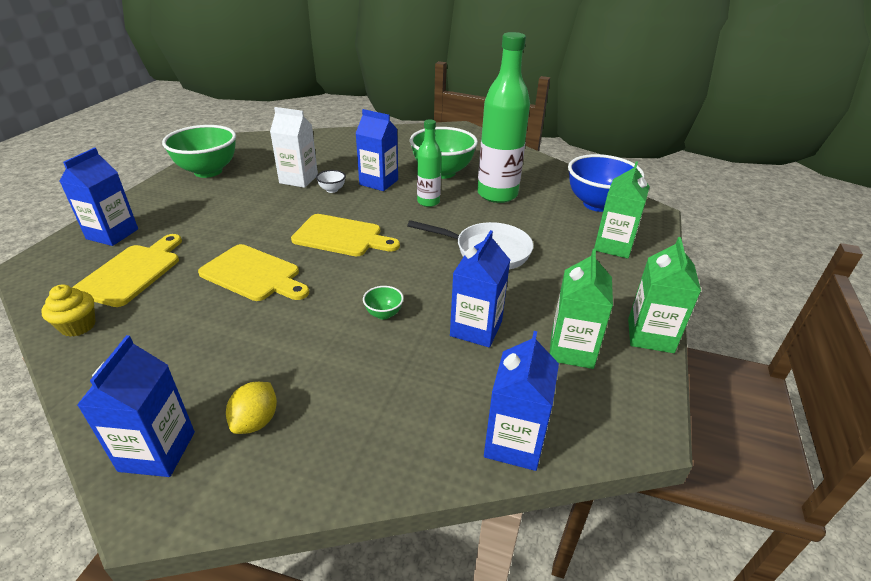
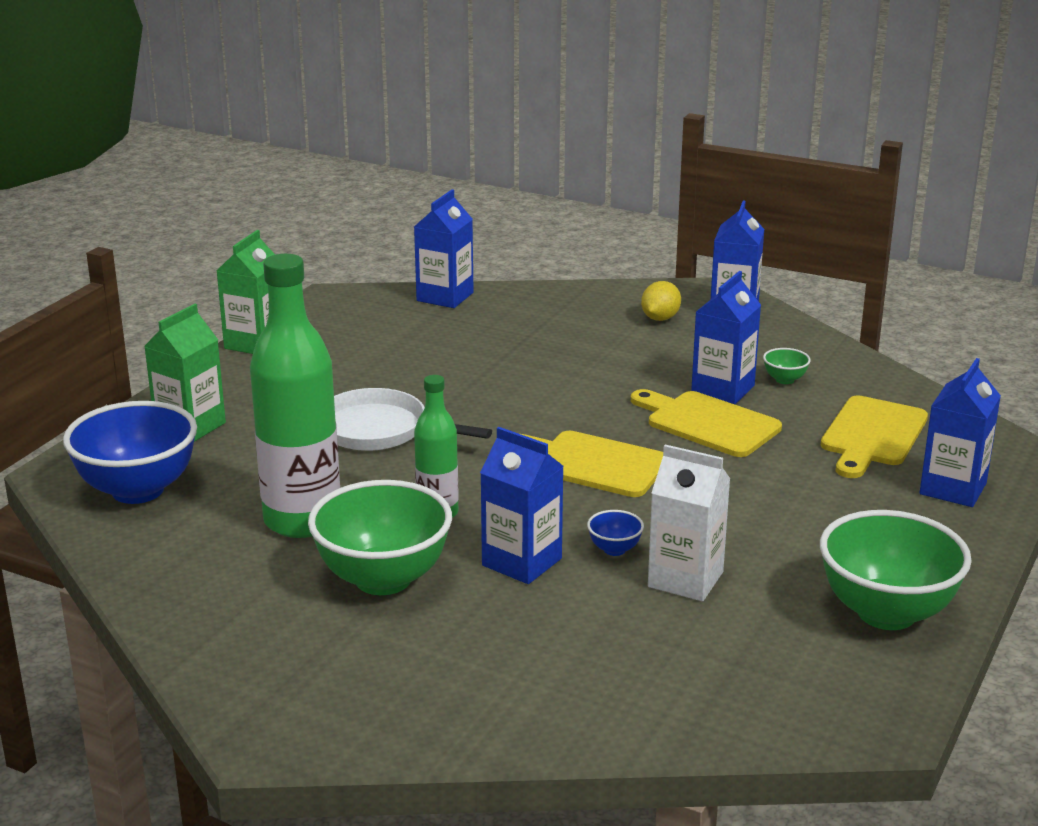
camera: 170 degrees left, 10 degrees down
yellow cupcake [41,284,96,337] -> none
white bowl [316,170,346,193] -> blue bowl [587,510,644,556]
green bowl [363,286,404,320] -> green bowl moved to [763,348,811,384]
blue carton [450,230,510,347] -> blue carton moved to [691,271,761,404]
green carton [549,249,613,369] -> none

